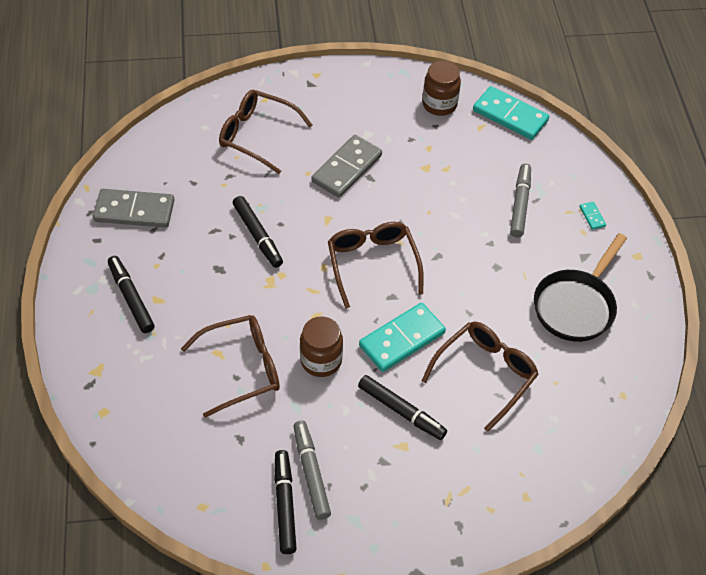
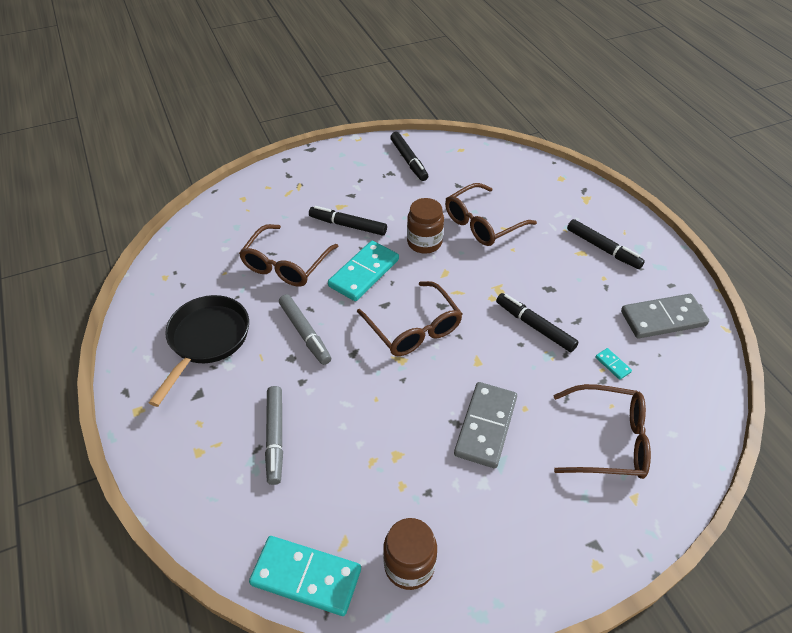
camera: 165 degrees right, 5 degrees down
grey marker [294,421,331,520] -> grey marker moved to [279,294,331,365]
turquoise domino [580,201,606,230] -> turquoise domino moved to [595,348,632,380]

